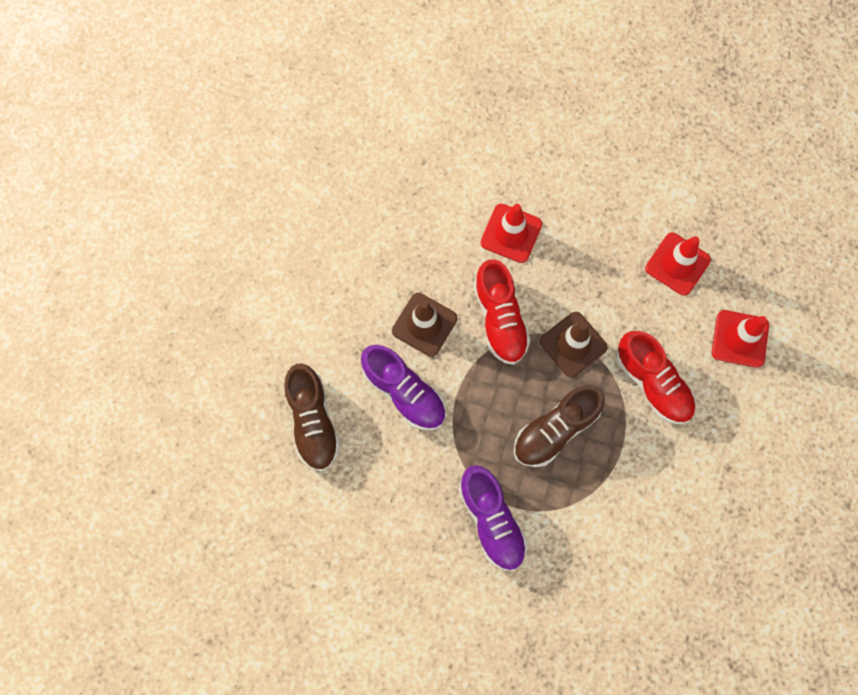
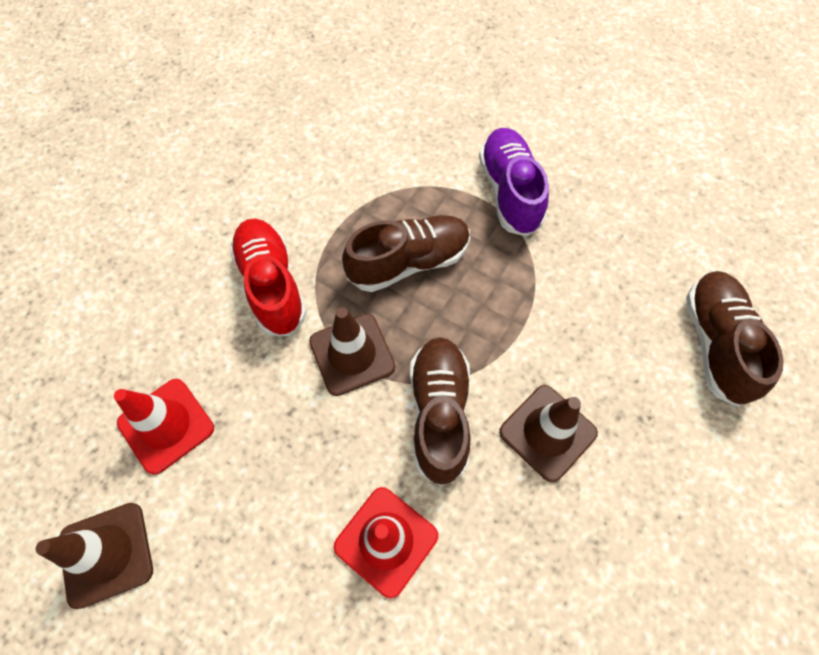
camera: 165 degrees left, 10 degrees down
purple shoe [361,345,446,430] -> none
red shoe [474,259,530,365] -> brown shoe [410,337,471,486]
red traffic cone [712,310,769,368] -> none
none -> brown traffic cone [36,503,153,609]

